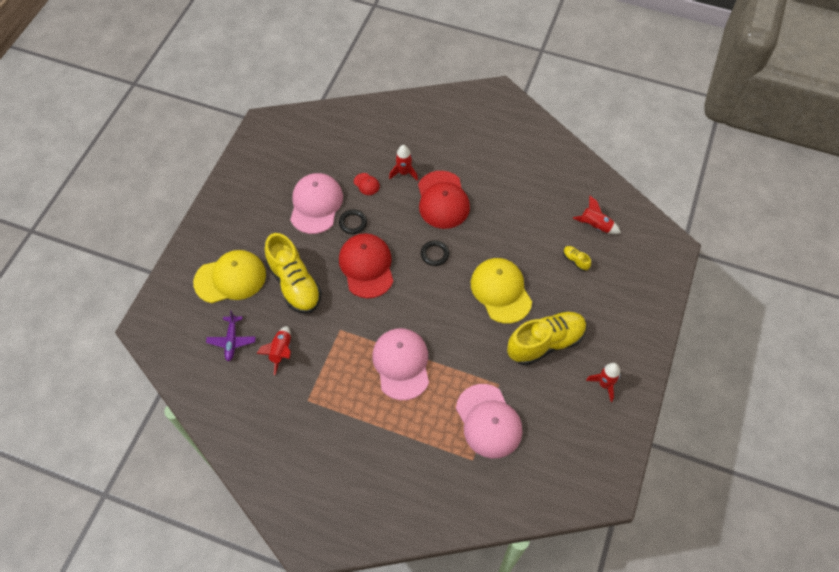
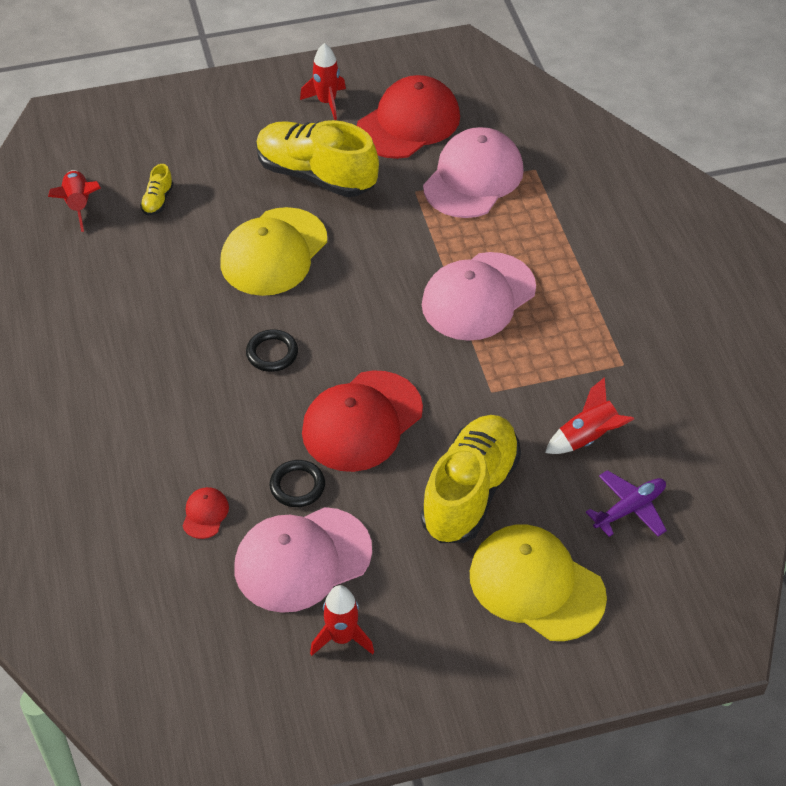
camera: 125 degrees left, 10 degrees down
red rocket [389,145,418,181] -> red rocket moved to [310,585,374,656]
red cap [418,171,470,229] -> red cap moved to [357,75,460,159]

